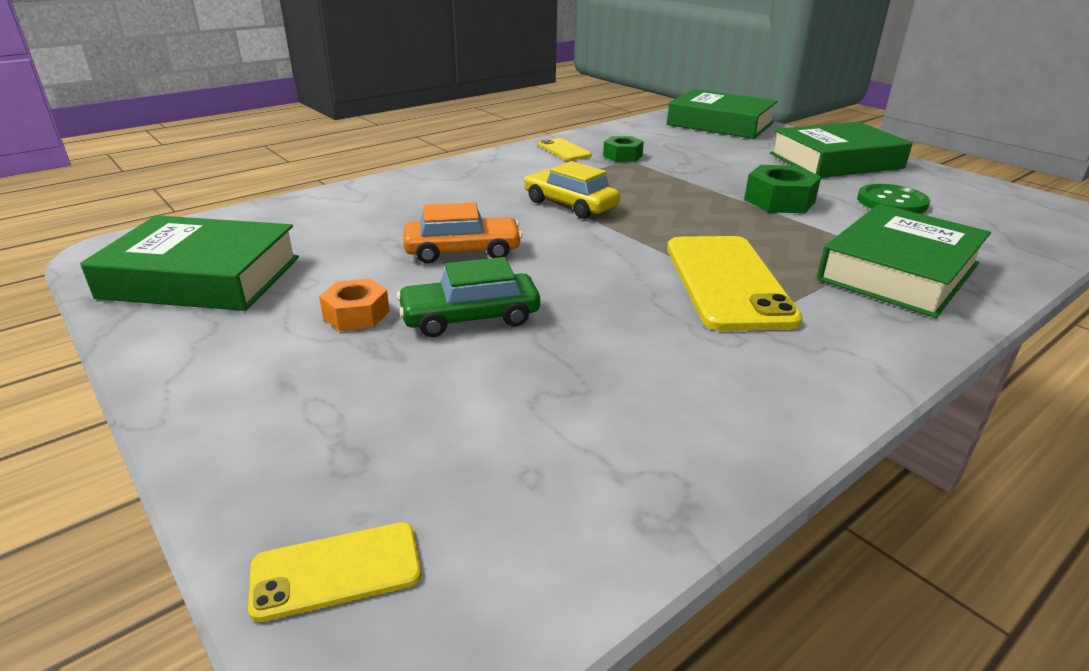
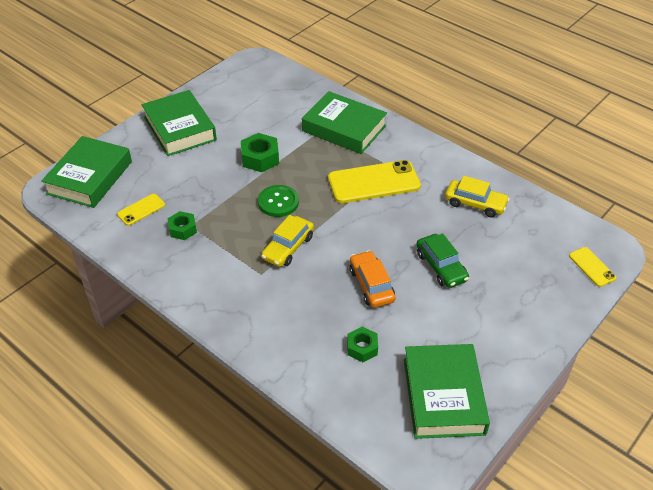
camera: 100 degrees left, 15 degrees up
orange nut [319,279,390,331] -> none
yellow phone [538,138,592,161] -> yellow phone moved to [117,194,165,226]
green button [857,184,930,214] -> green button moved to [258,185,299,217]
none -> green nut [347,327,378,362]
none -> yellow car [445,176,510,217]

